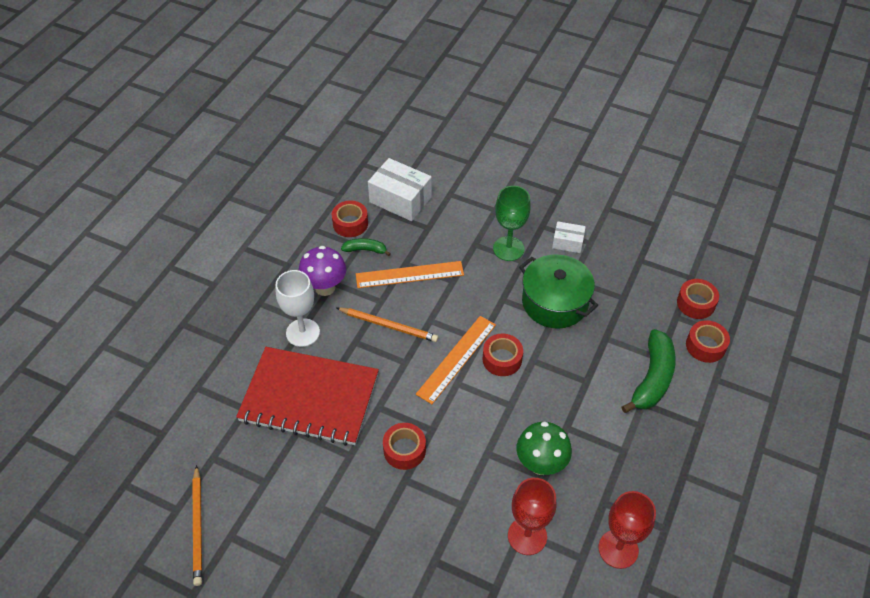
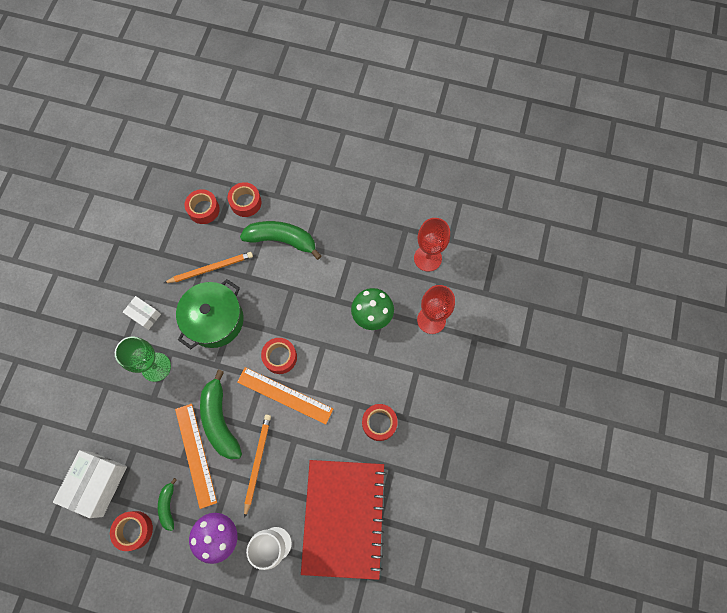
camera: 100 degrees left, 20 degrees up
orange pencil [192,465,202,586] -> orange pencil moved to [164,252,253,283]
white box [552,221,586,253] -> white box turned 60 degrees counterclockwise [123,296,161,330]
none -> green banana [200,370,242,459]

